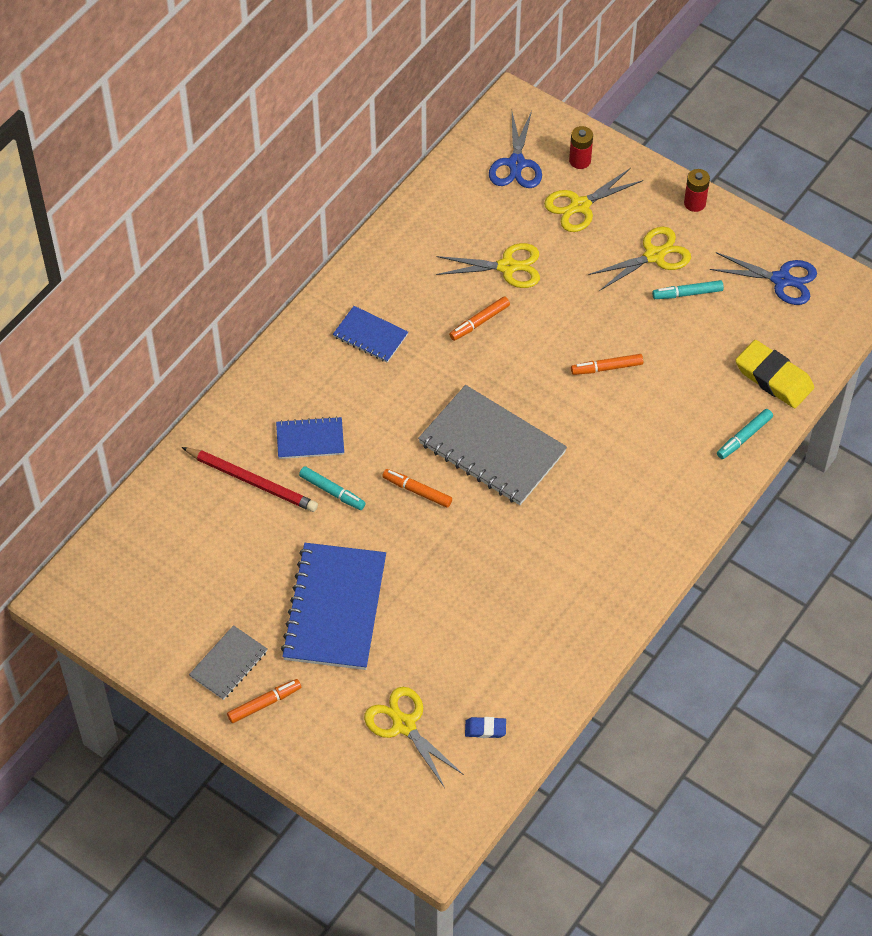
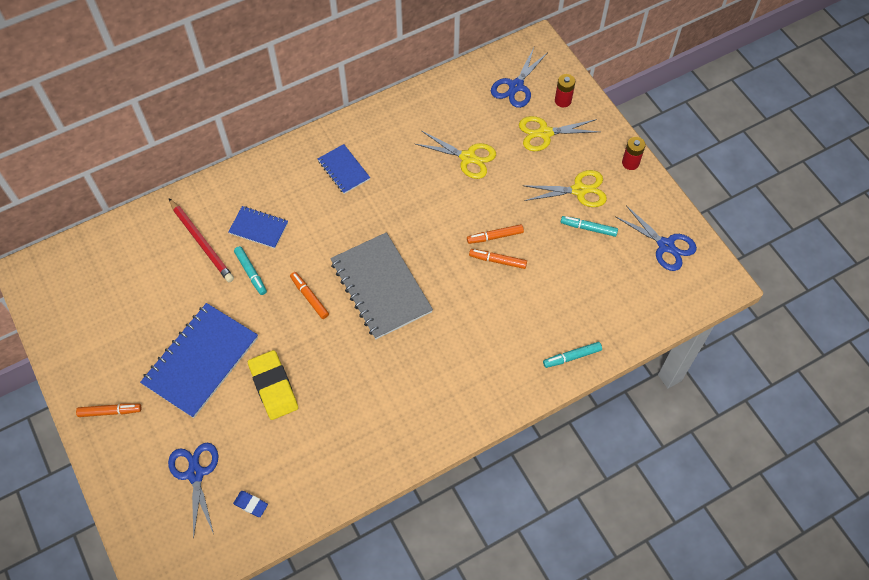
camera: 25 degrees right, 5 degrees up
grey notebook [189,625,267,700] -> none
yellow scissors [364,687,464,788] -> blue scissors [168,443,218,539]
orange marker [449,296,510,341] -> orange marker moved to [467,224,524,244]
yellow eraser [735,340,814,408] -> yellow eraser moved to [248,350,298,420]

